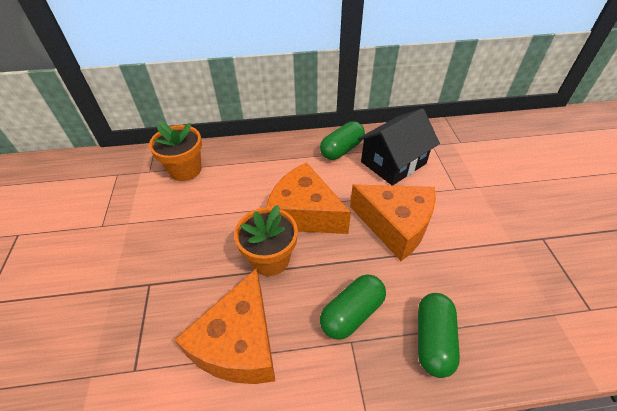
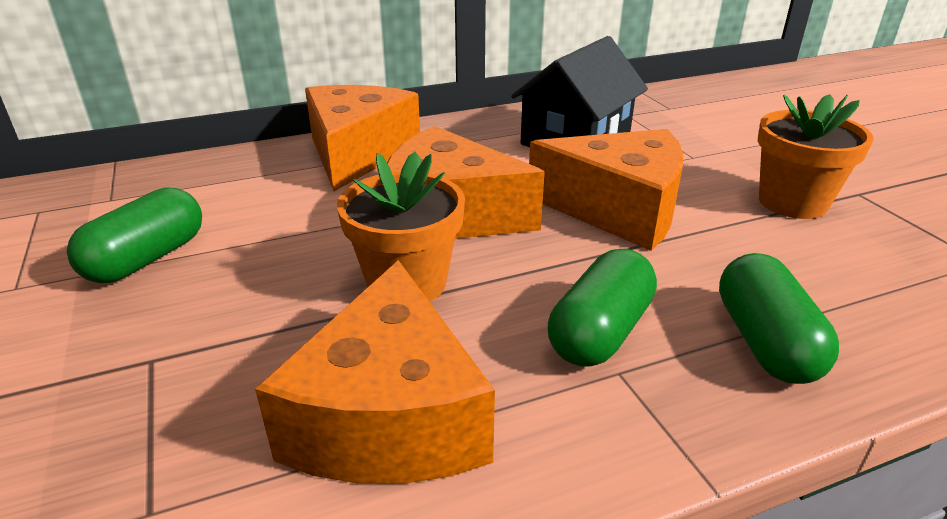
camera: 15 degrees left, 15 degrees down
orange flower pot [149,122,202,181] -> orange flower pot moved to [758,94,874,219]
green capsule [320,121,365,160] -> green capsule moved to [67,187,202,283]
none -> orange cheese [305,85,420,191]

